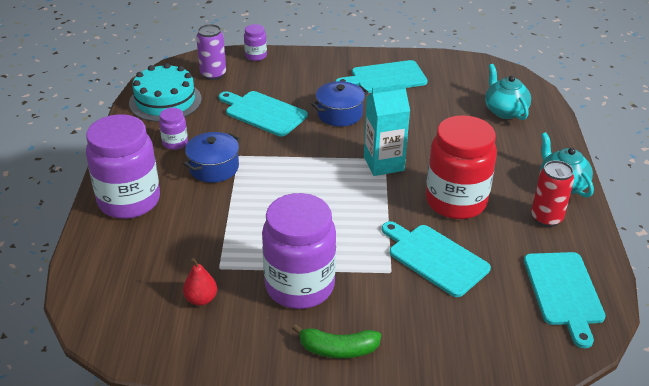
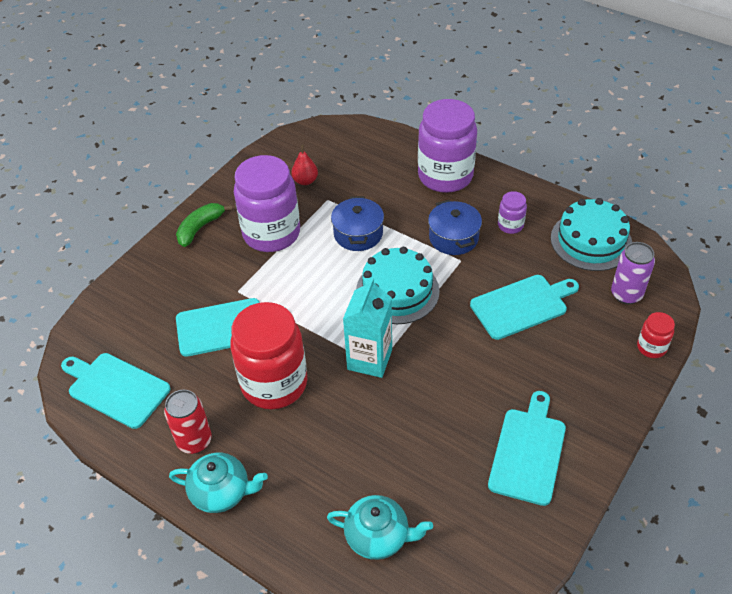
camera: 125 degrees right, 10 degrees up
purple jar [244,24,267,61] -> red jar [637,312,675,358]
blue pot [311,81,369,126] -> blue pot moved to [331,196,384,251]
none -> turquoise cake [356,247,440,324]

